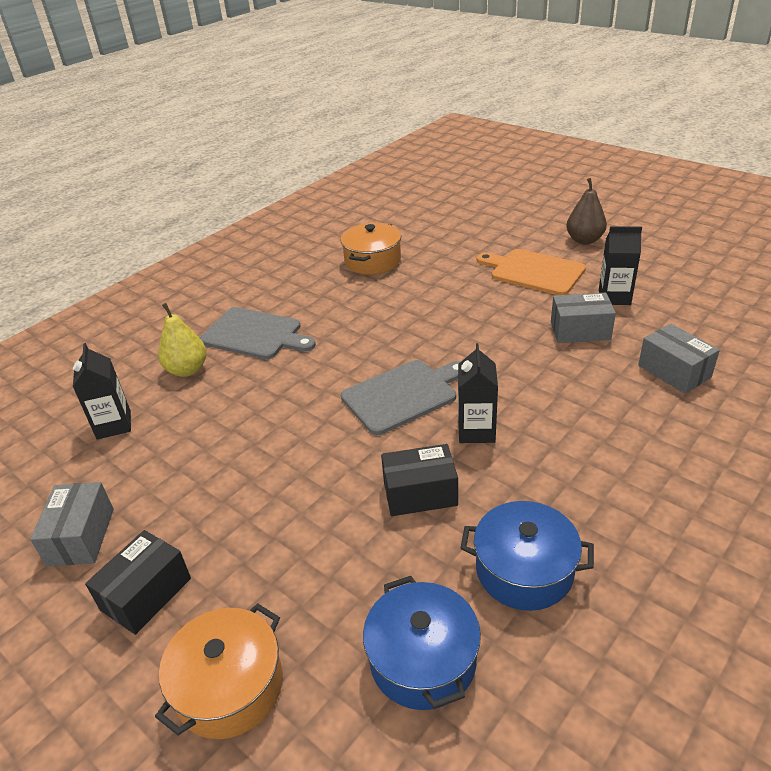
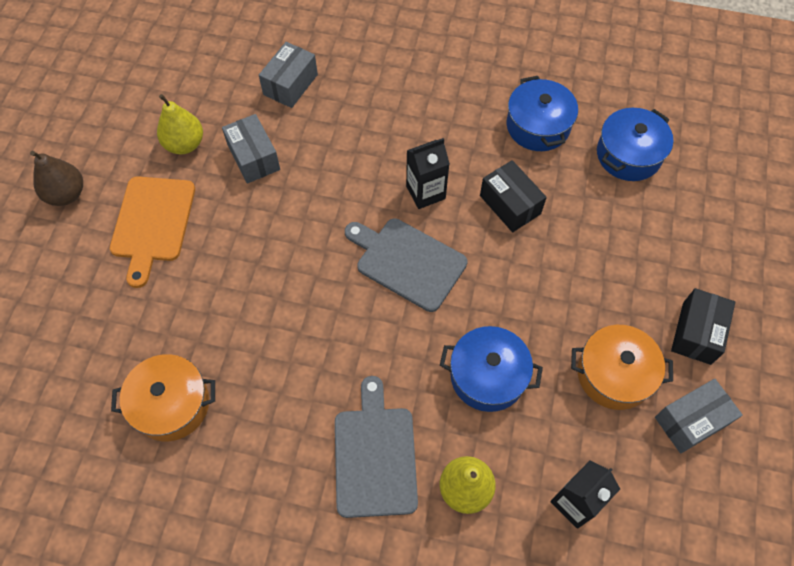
camera: 120 degrees left, 25 degrees up
black box [85,530,191,635] -> black box turned 75 degrees counterclockwise [671,288,735,365]
orange pot [155,603,283,739] -> orange pot moved to [571,325,673,410]
black carton [599,226,642,305] -> yellow pear [157,94,203,154]
none -> blue pot [440,326,543,412]

